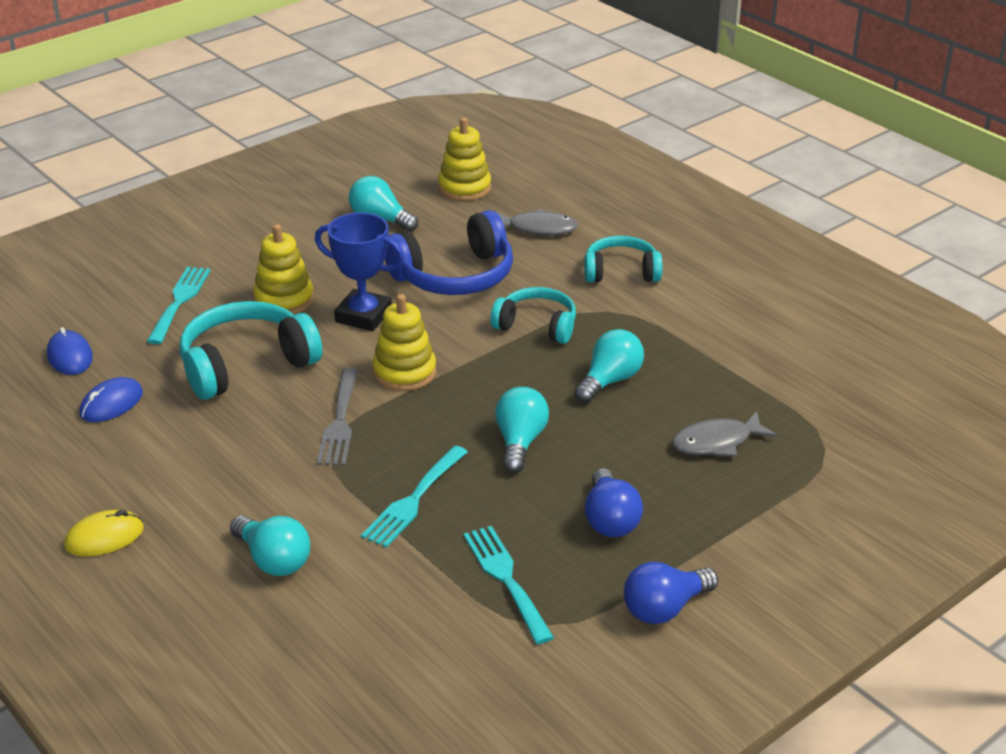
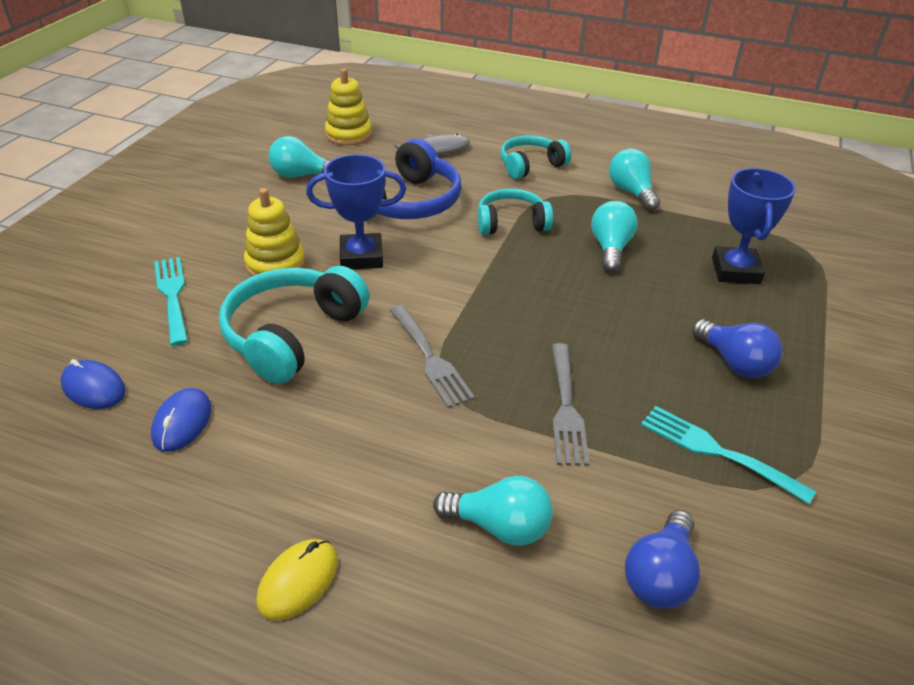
camera: 30 degrees left, 5 degrees up
turquoise fork [361,445,468,548] -> grey fork [551,343,590,466]
yellow stacking toy [372,294,436,391] -> none
turquoise light bulb [495,387,549,473] -> turquoise light bulb moved to [609,148,660,211]
blue light bulb [624,562,718,624] -> blue light bulb moved to [625,510,700,609]
grey fish [672,411,777,457] -> blue trophy [712,168,796,284]

